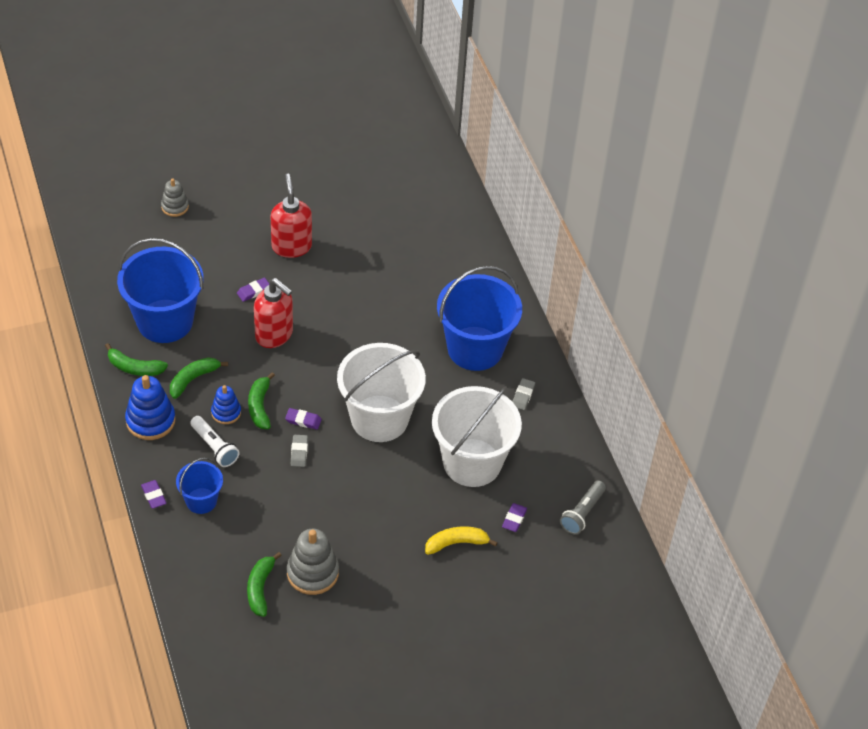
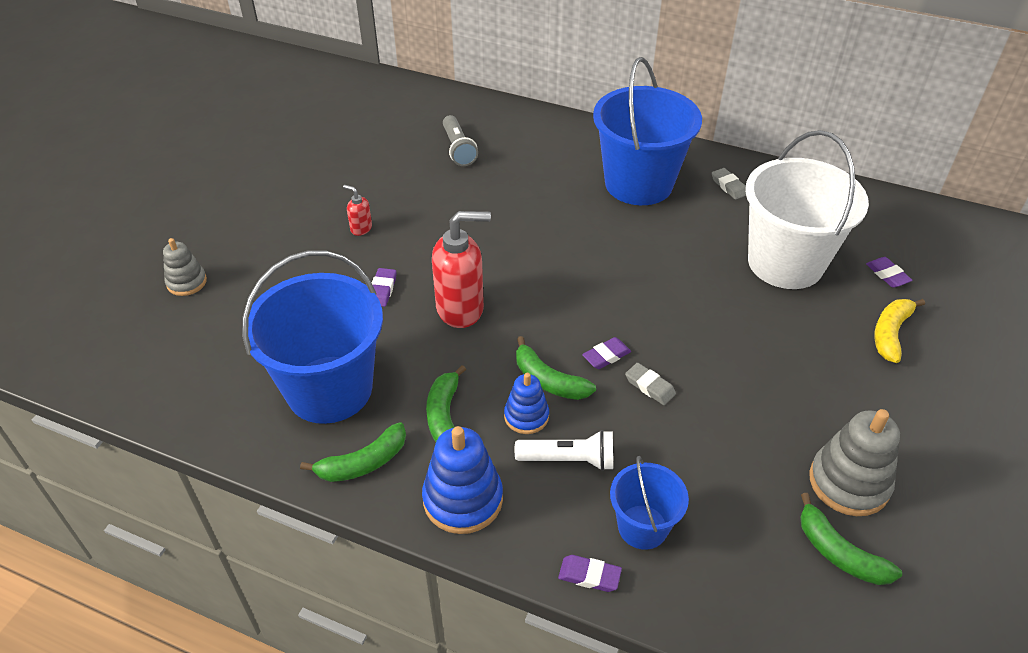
camera: 45 degrees left, 5 degrees down
red soap dispenser [271,174,312,258] -> red soap dispenser [343,185,372,236], size x0.45
white bucket [337,343,426,442] -> none
grey flashlight [560,480,606,535] -> grey flashlight moved to [443,115,478,166]

